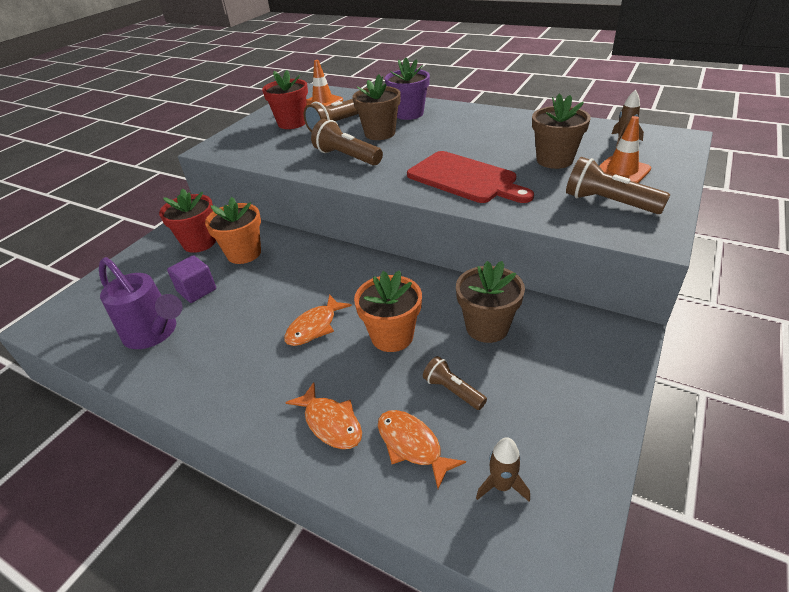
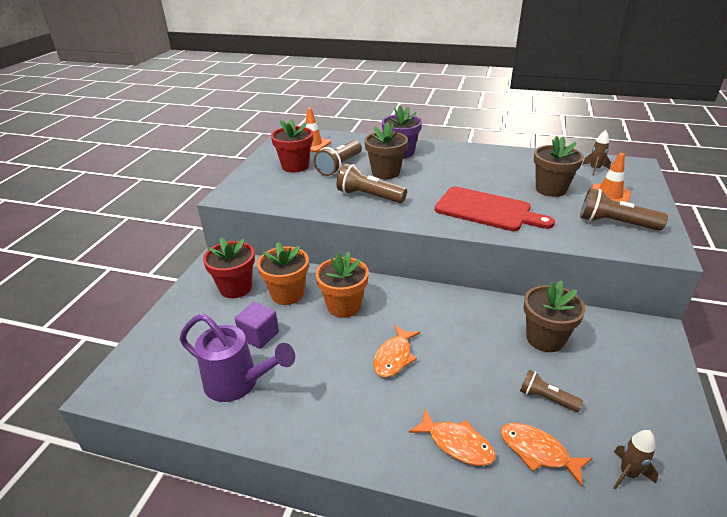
camera: 15 degrees left, 5 degrees down
orange flower pot [354,270,422,352] -> orange flower pot moved to [315,252,369,318]

